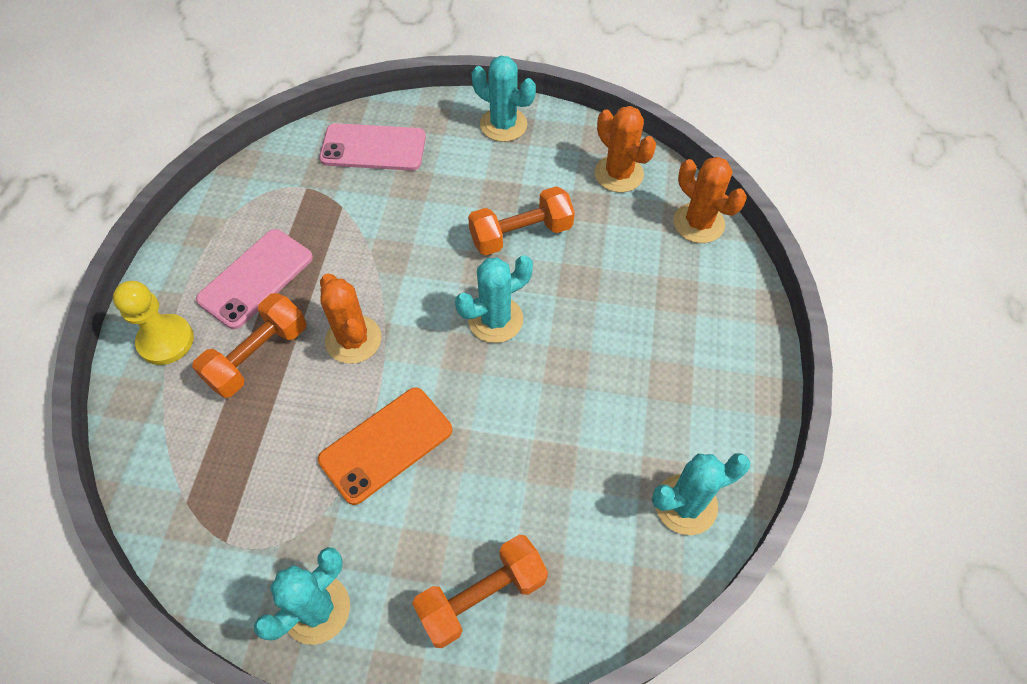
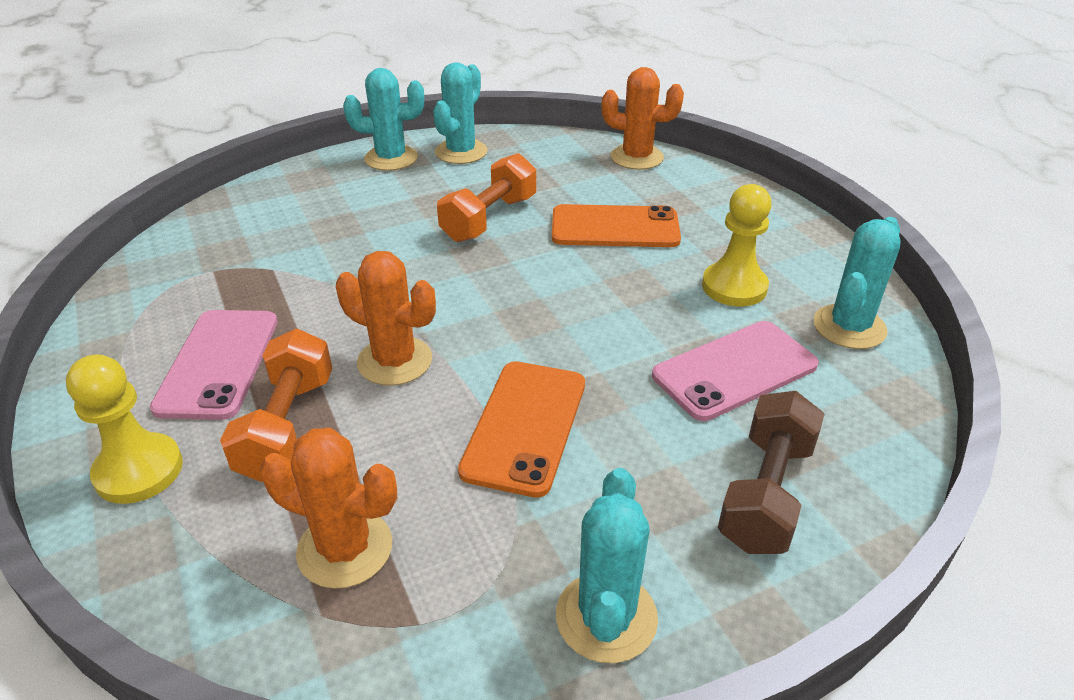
camera: 35 degrees left, 20 degrees down
pink phone [319,123,426,171] -> pink phone moved to [652,321,819,421]
orange dumbbell [412,535,548,648] -> brown dumbbell [718,391,824,554]
turquoise cactus [455,255,533,343] -> turquoise cactus moved to [433,62,488,164]
orange cactus [594,106,656,192] -> orange cactus moved to [260,428,397,589]
none -> orange phone [552,204,681,247]
none -> yellow pawn [702,184,771,306]

